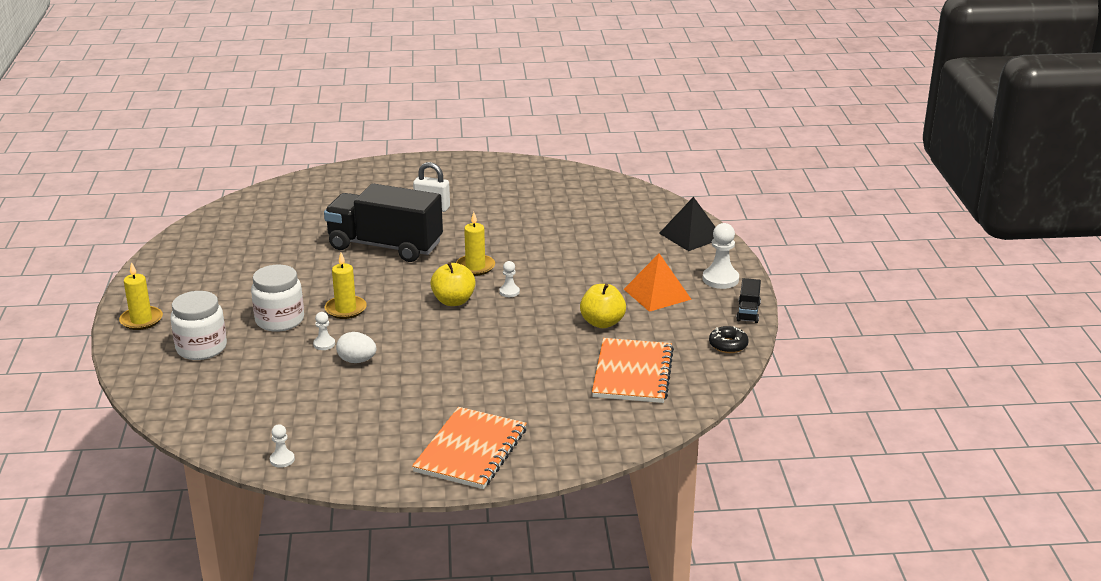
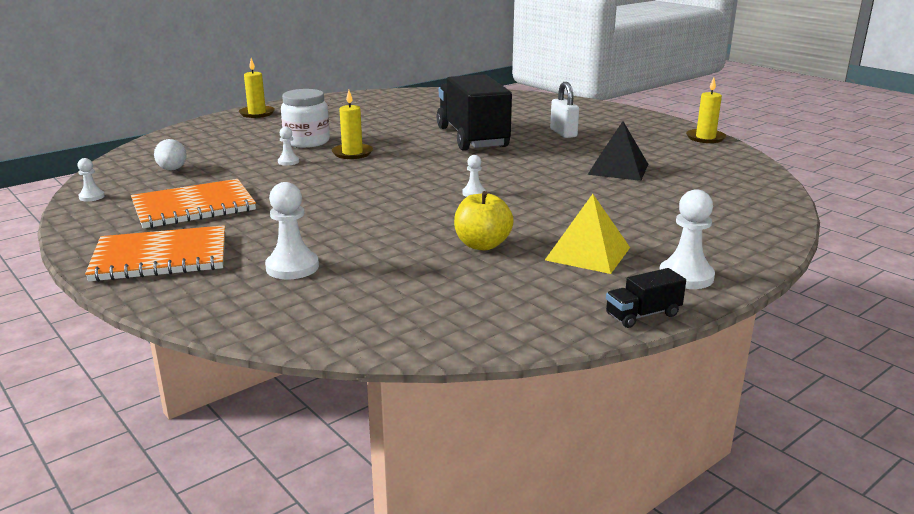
camera: 55 degrees right, 5 degrees down
white jar [171,291,227,360] -> none
white egg [336,332,377,363] -> white egg moved to [154,139,187,170]
yellow apple [430,262,476,306] -> none
yellow candle [456,212,495,276] -> yellow candle moved to [686,78,726,143]
orange notebook [592,338,674,403] -> orange notebook moved to [131,179,256,228]
orange pyramid [624,253,692,312] -> yellow pyramid [545,194,630,274]
black pyramid [659,197,715,251] -> black pyramid moved to [588,121,648,181]
black donut [709,326,749,353] -> none
none -> white pawn [265,182,319,279]

